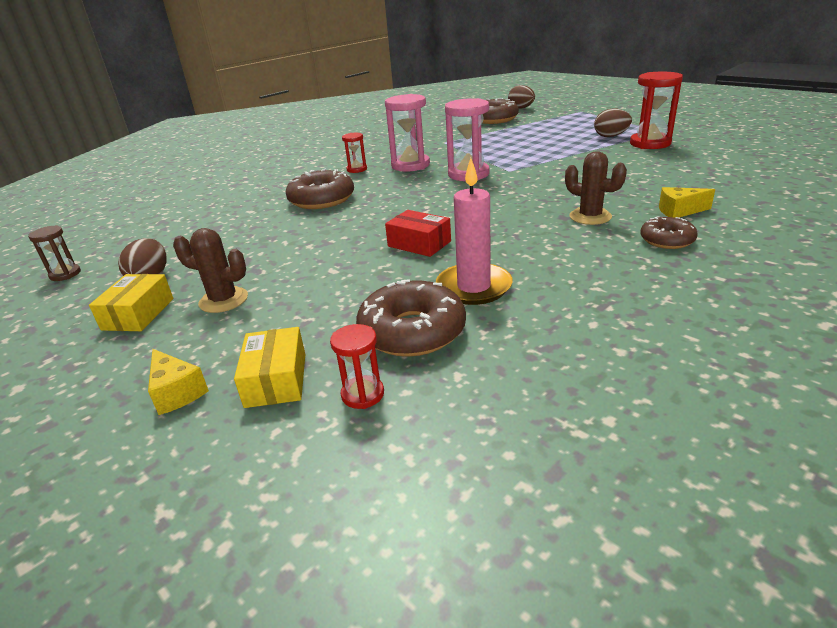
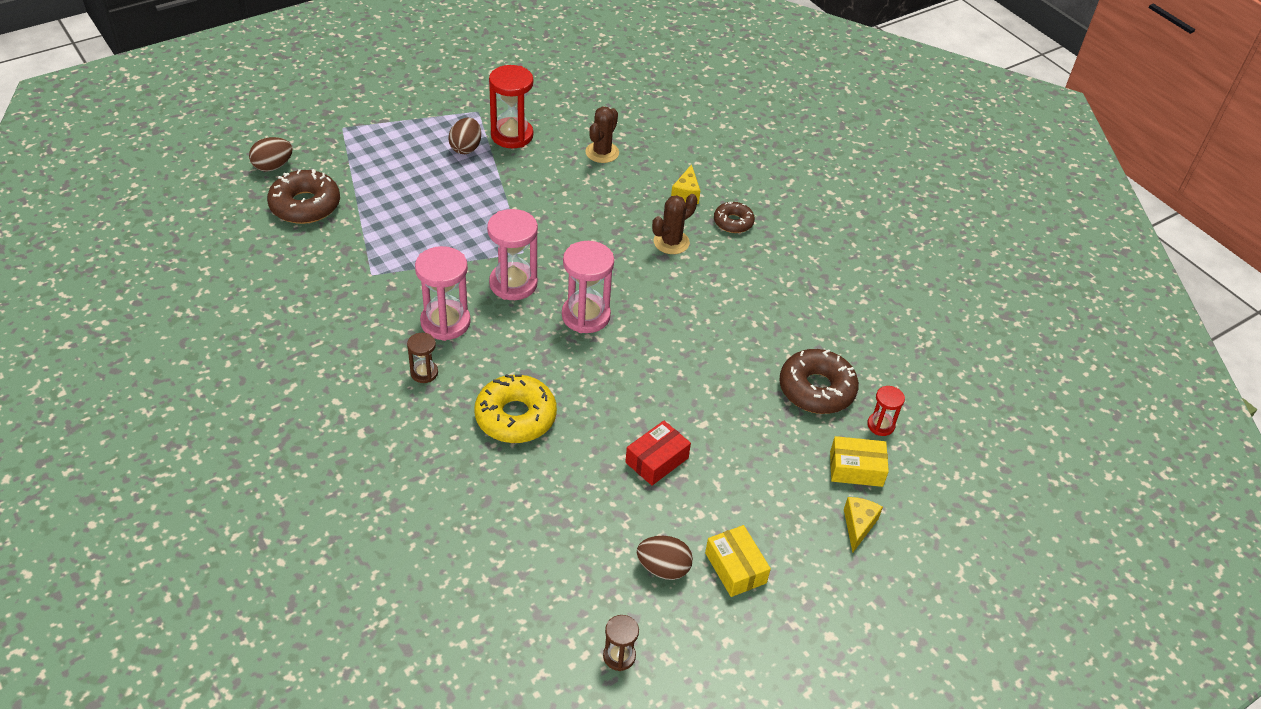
camera: 85 degrees left, 15 degrees up
yellow box [89,274,173,331] -> yellow box turned 45 degrees clockwise [705,525,771,597]
yellow cheese [148,349,209,415] -> yellow cheese turned 45 degrees counterclockwise [844,497,883,553]
brown cactus [173,228,248,313] -> brown cactus moved to [585,107,619,163]
brown donut [286,169,354,209] -> yellow donut [474,374,557,443]
red hourglass [342,133,367,173] -> brown hourglass [407,333,438,383]
red box [385,210,451,257] -> red box moved to [625,421,691,486]
pink candle [435,158,513,305] -> none
none -> pink hourglass [562,241,614,333]

